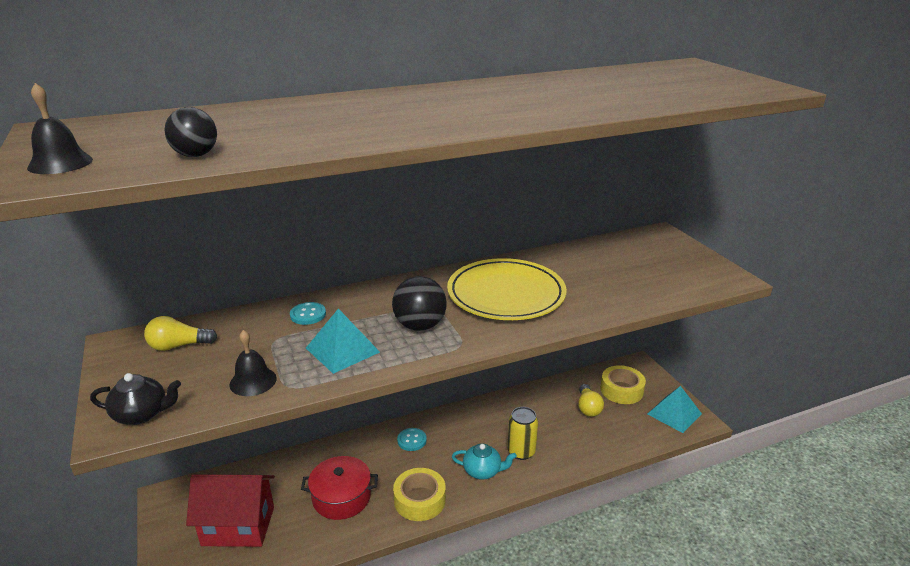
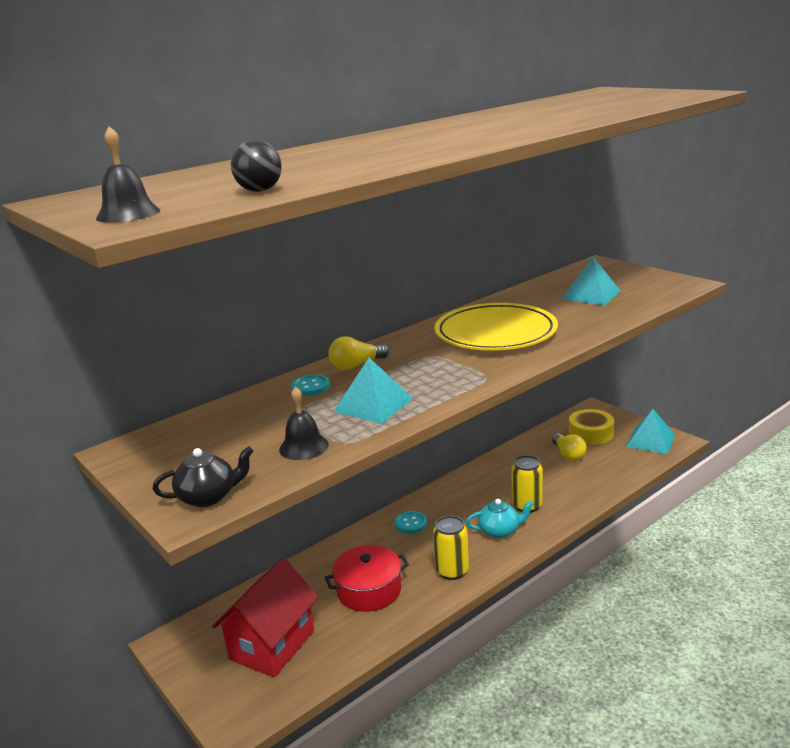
camera: 15 degrees left, 5 degrees down
yellow light bulb [144,316,217,351] -> yellow light bulb moved to [329,336,389,370]
red house [186,474,275,547] -> red house turned 45 degrees counterclockwise [212,558,318,677]
black ball [392,276,447,331] -> none
yellow tape [393,468,446,521] -> yellow can [433,516,469,580]
none -> turquoise pyramid [562,256,621,305]

